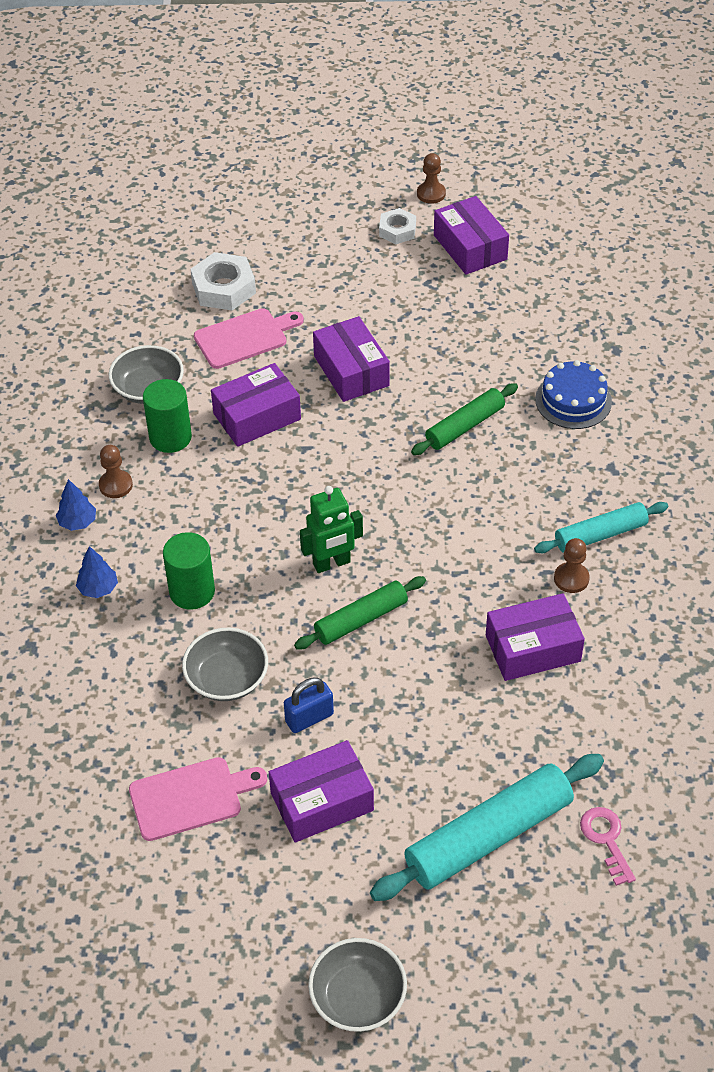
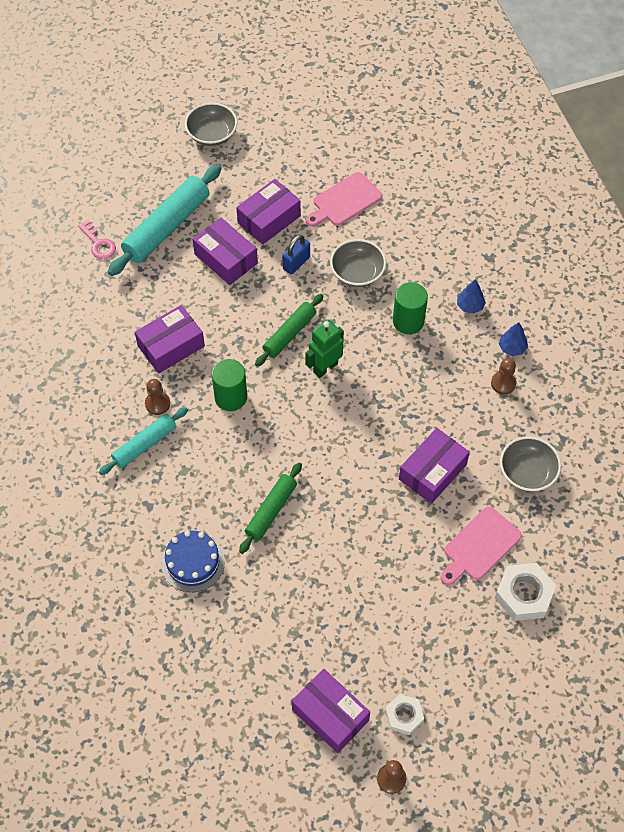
camera: 160 degrees right, 10 degrees up
green cylinder [143,379,192,453] -> green cylinder moved to [212,359,247,411]
purple box [313,316,390,402] -> purple box moved to [193,218,258,285]

